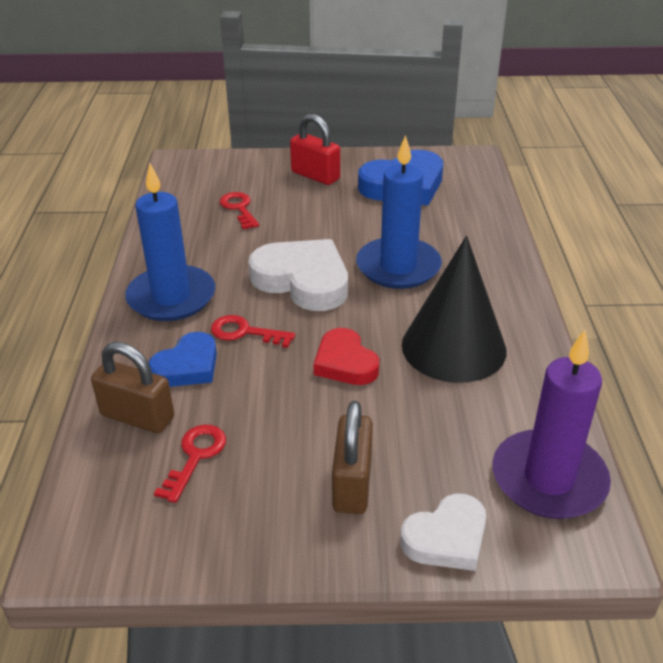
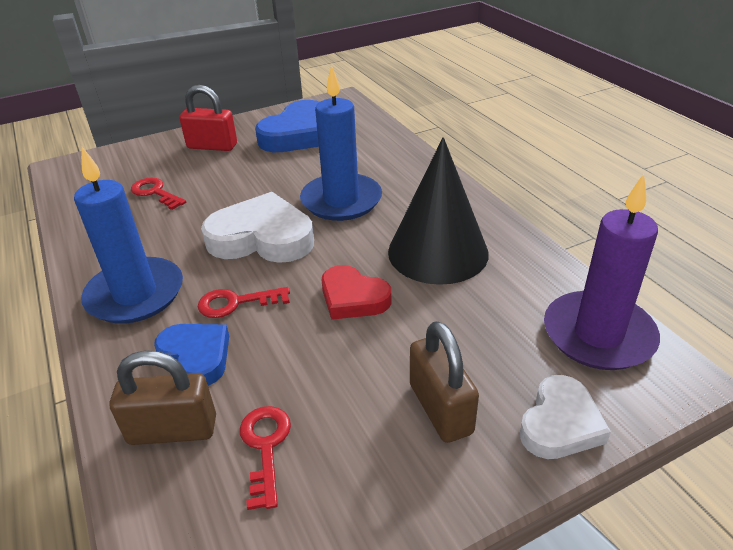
camera: 25 degrees left, 0 degrees up
blue heart [149,332,217,387] -> blue heart turned 60 degrees counterclockwise [154,324,229,386]

